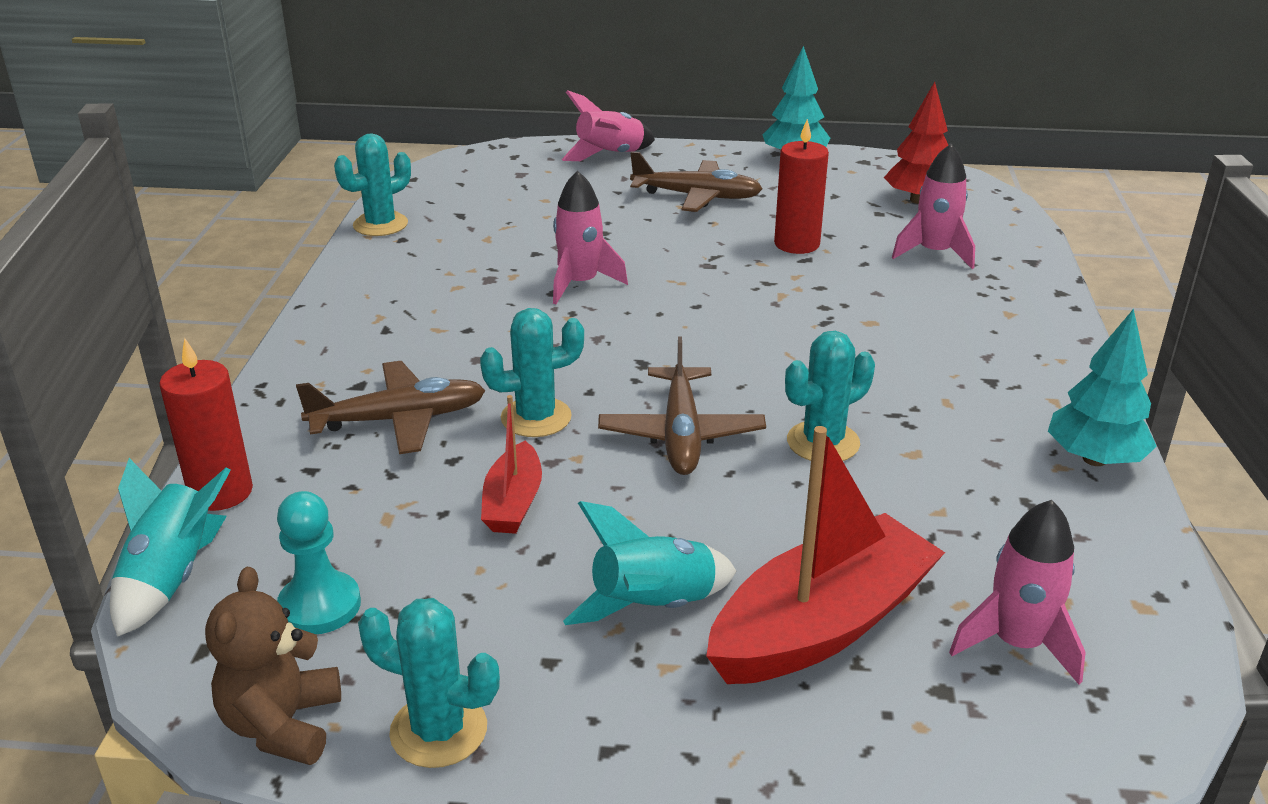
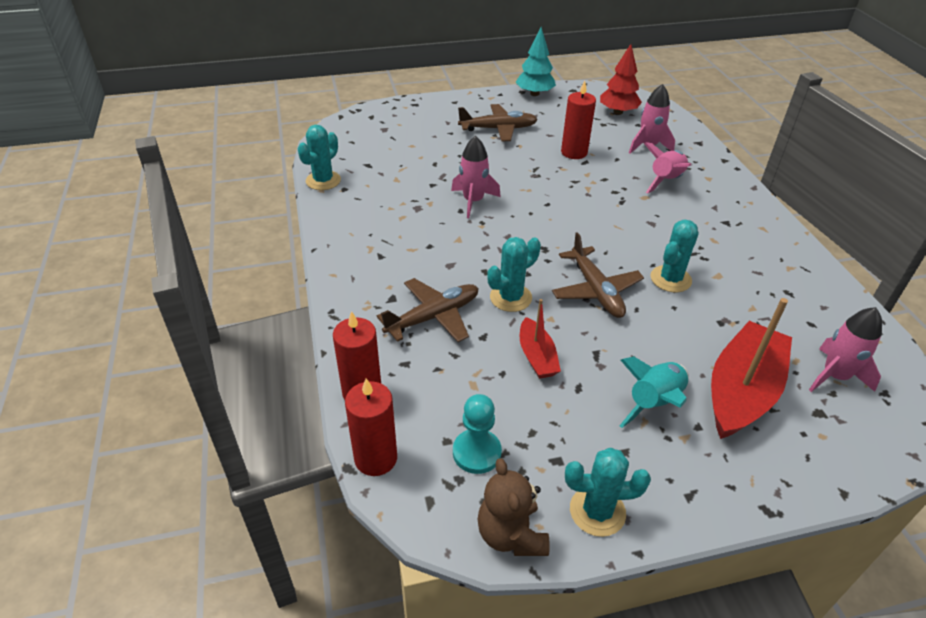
camera: 20 degrees left, 10 degrees up
turquoise rocket [110,458,231,637] -> red candle [345,378,397,476]
pink rocket [562,90,655,161] -> pink rocket moved to [644,142,691,194]
turquoise tree [1048,309,1157,466] -> none

